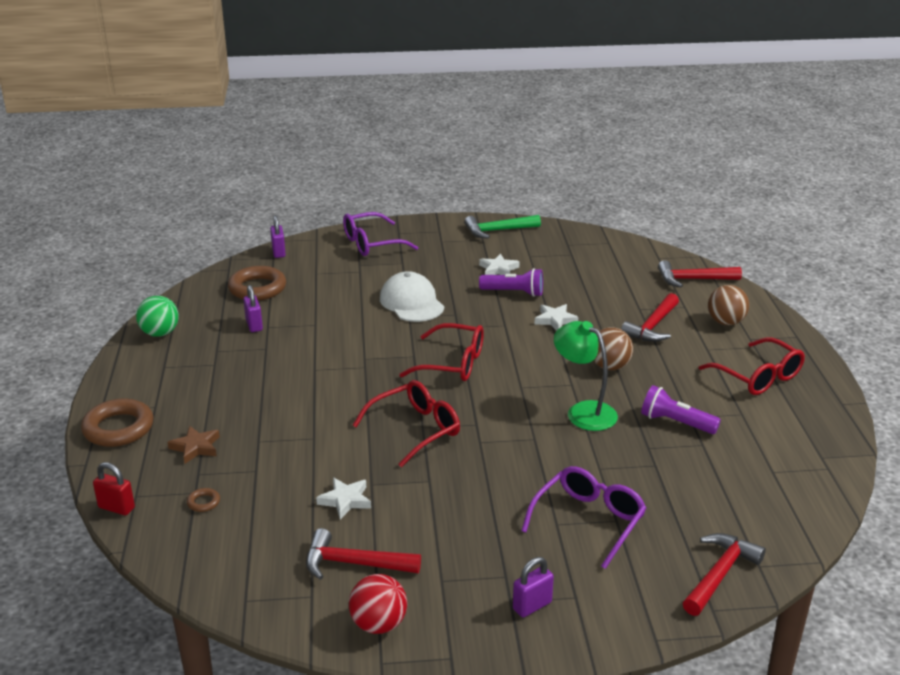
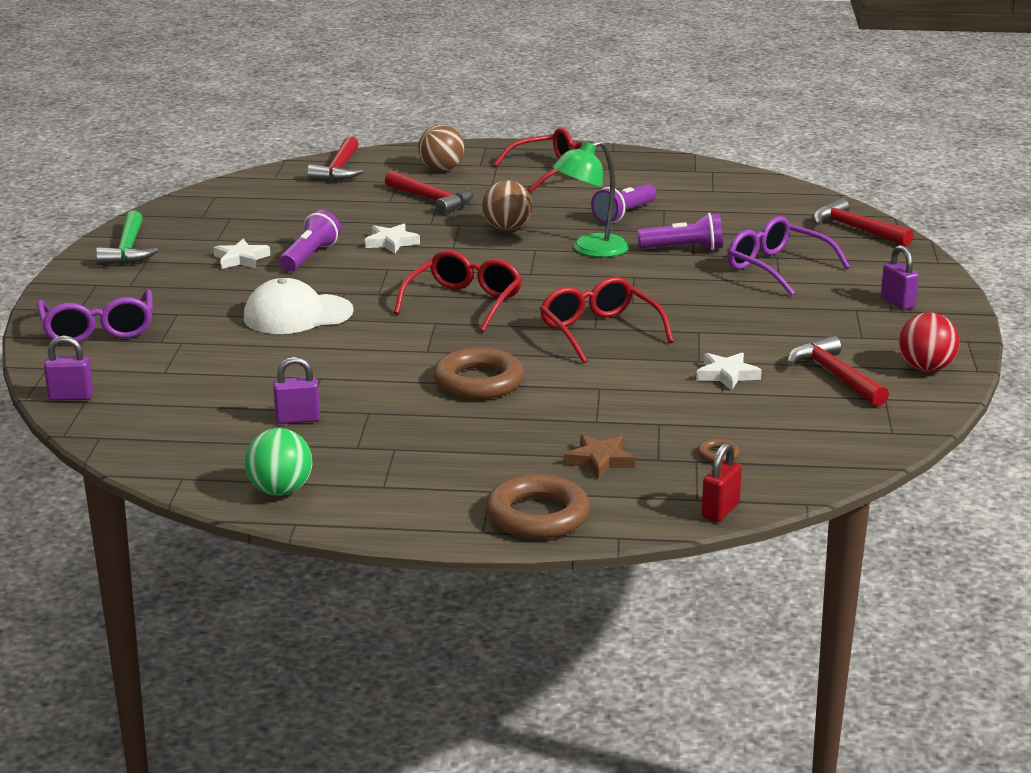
camera: 80 degrees left, 5 degrees down
brown ring [228,266,286,301] -> brown ring moved to [433,347,524,399]
red hammer [306,528,421,580] -> red hammer turned 135 degrees clockwise [787,335,889,407]
none -> purple flashlight [637,213,723,250]

